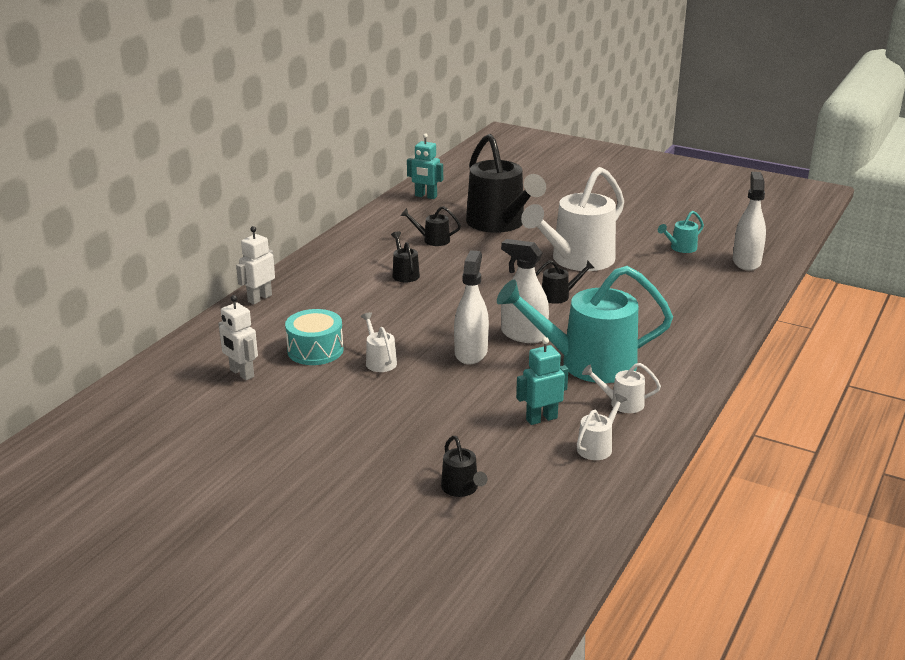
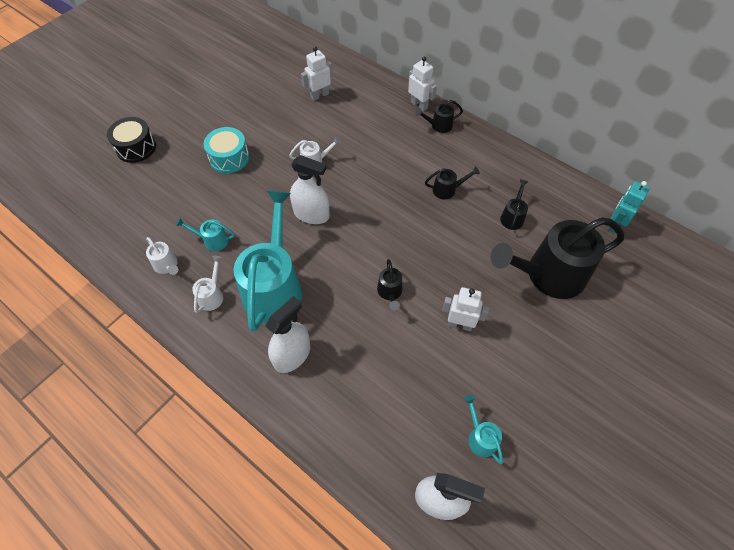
camera: 100 degrees right, 30 degrees up
turquoise drum [285,309,344,365] -> turquoise drum moved to [204,127,249,173]
black watering can [441,436,487,497] -> black watering can moved to [415,100,463,133]
white spray bottle [501,239,549,343] -> white spray bottle moved to [265,296,310,373]
turquoise robot [516,337,568,425] -> turquoise watering can [176,218,235,251]
white watering can [521,167,624,271] -> white robot [442,287,489,331]
none -> black drum [107,117,156,163]

